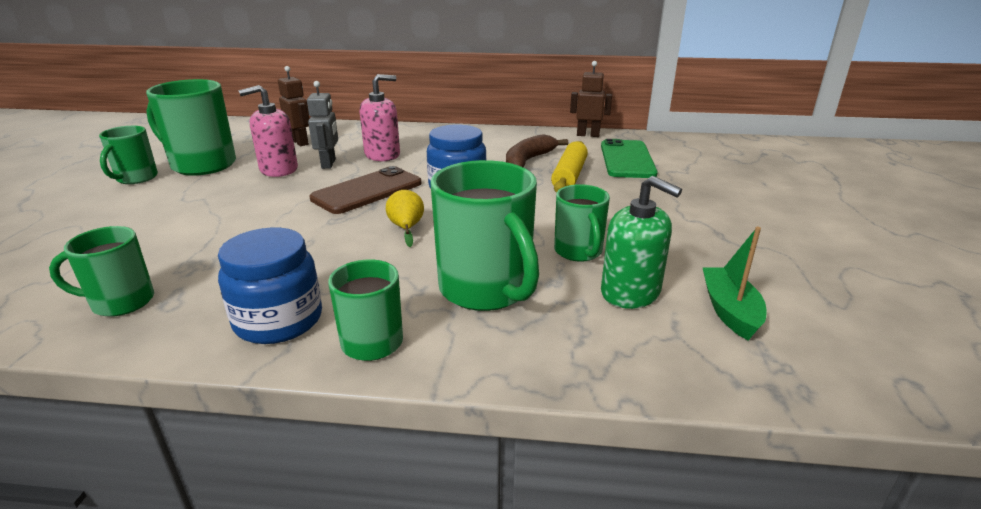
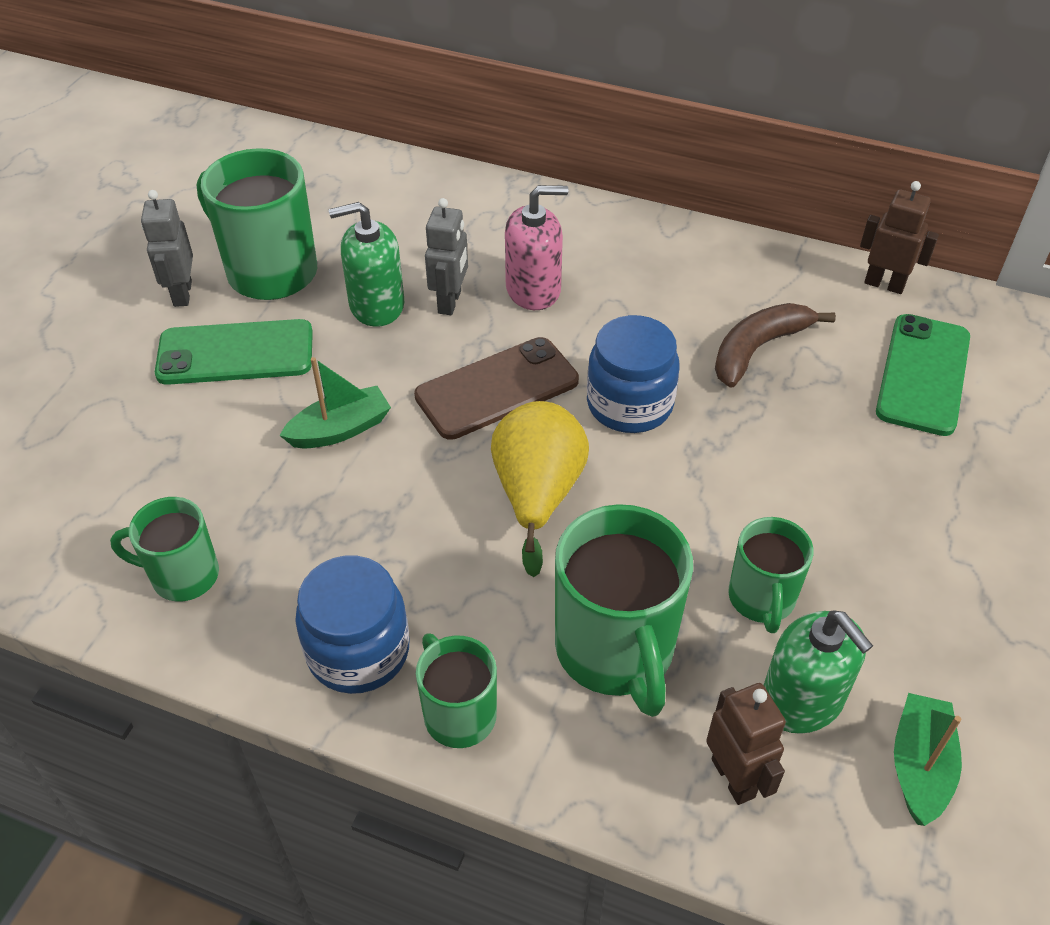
camera: 15 degrees right, 20 degrees up
green mug [99,126,158,184] -> grey robot [141,190,193,307]
pink soap dispenser [238,85,298,177] -> green soap dispenser [329,202,404,327]
brown robot [278,66,310,146] -> brown robot moved to [706,683,786,805]
yellow pear [386,190,424,247] -> yellow pear [491,401,589,577], size x1.81
yellow rolling pin [551,141,588,193] -> none
none -> green phone [155,319,313,385]
none -> green boat [279,357,391,449]

